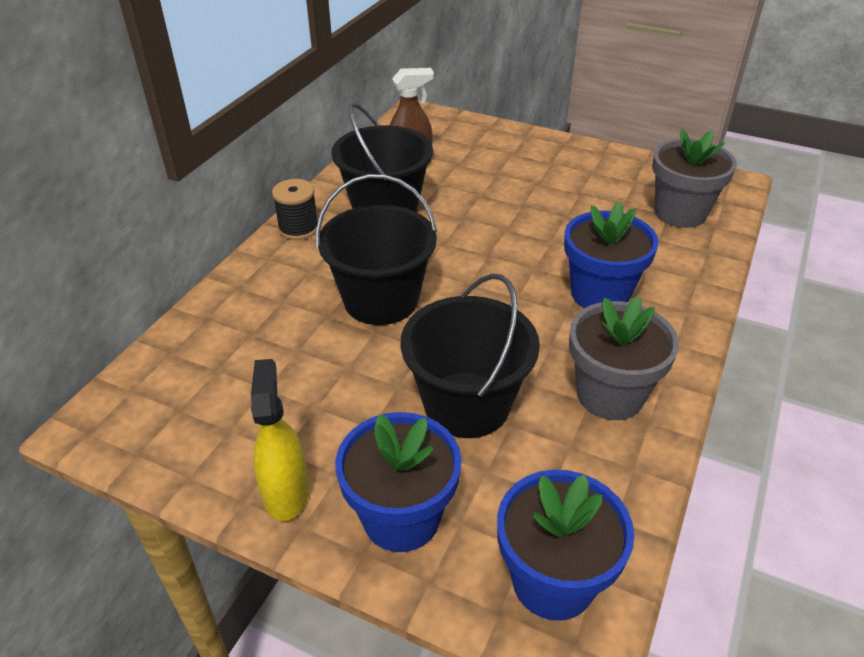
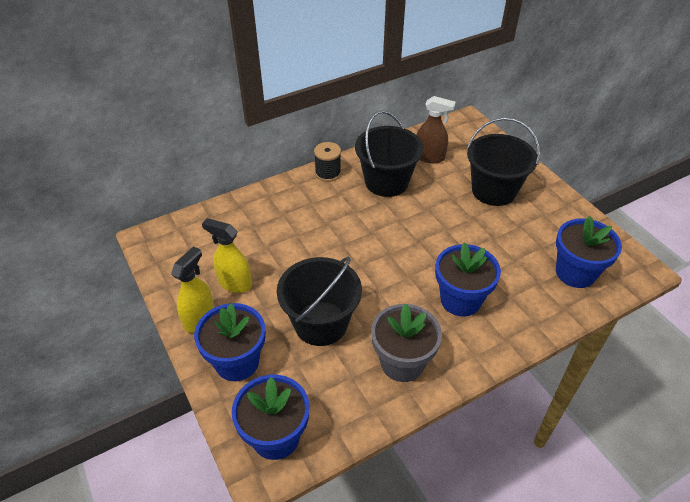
camera: 35 degrees right, 5 degrees up
black bucket [316,174,437,325] -> black bucket moved to [467,118,540,206]
grey flower pot [652,129,737,228] -> blue flower pot [556,216,622,288]
none -> yellow spray bottle [202,218,252,293]

